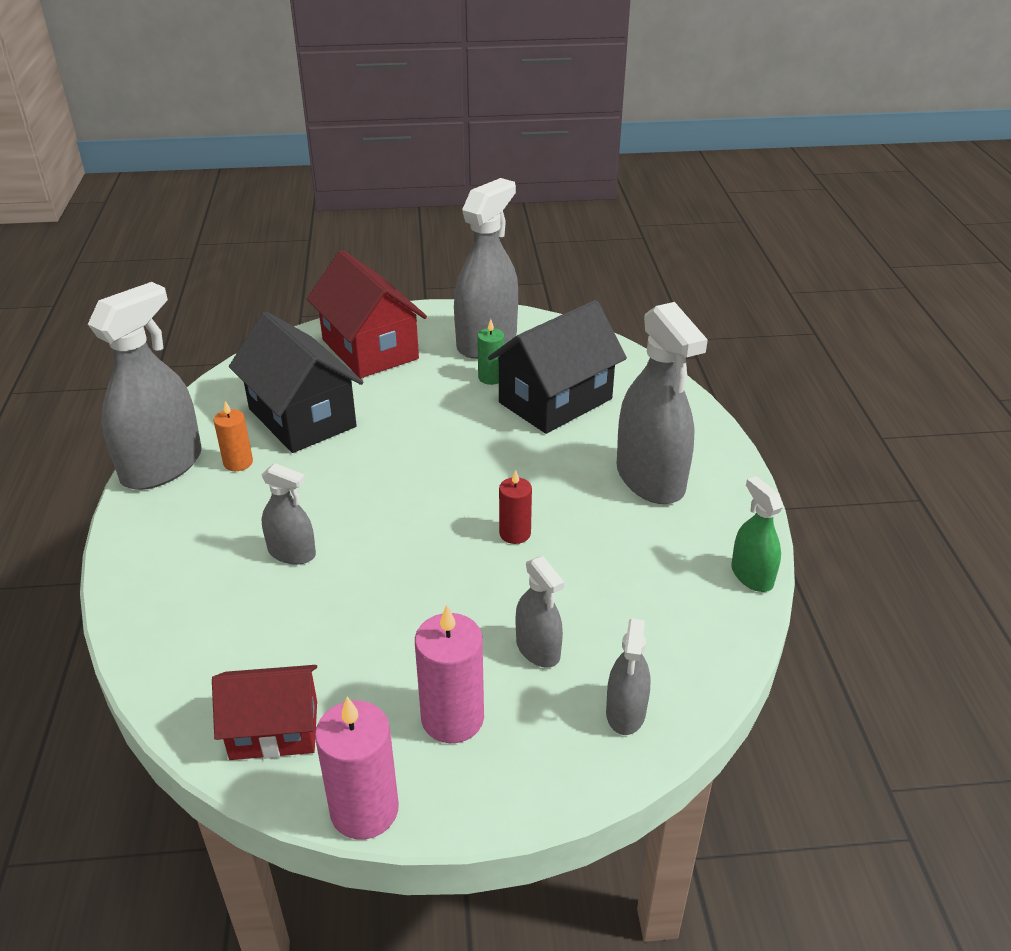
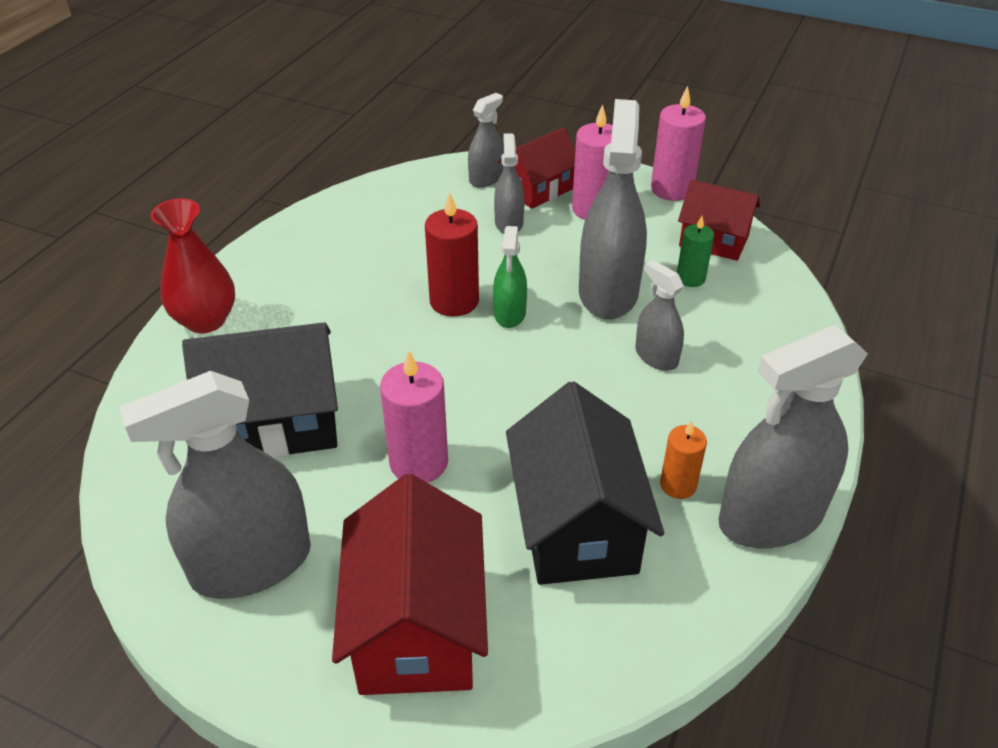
camera: 150 degrees left, 5 degrees up
green candle [477,319,504,385] -> green candle moved to [677,216,714,287]
red candle [499,470,532,544] -> red candle [425,192,479,317], size x1.65
grey spray bottle [617,302,708,504] -> grey spray bottle moved to [579,99,647,319]
green spray bottle [731,476,783,592] -> green spray bottle moved to [493,226,527,328]
none -> red vase [151,198,235,333]
none -> pink candle [380,351,448,483]
none -> red house [498,127,576,209]

